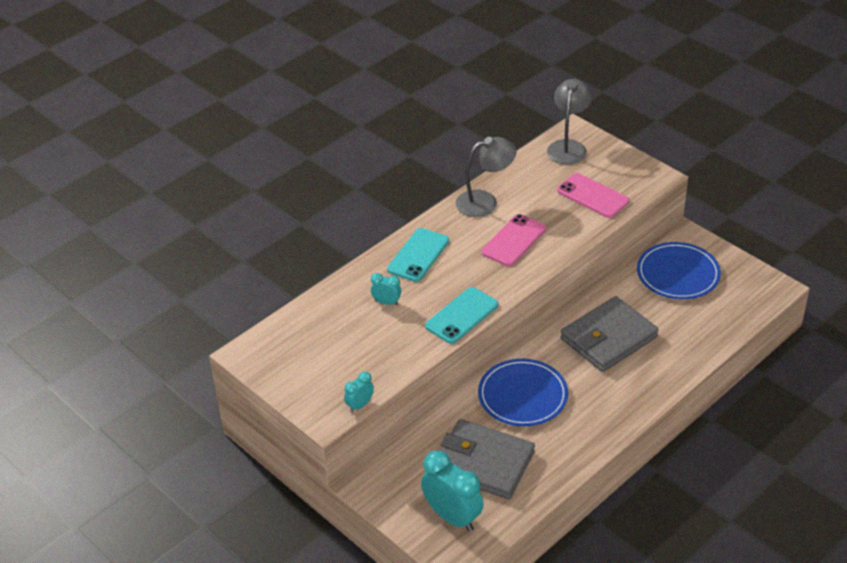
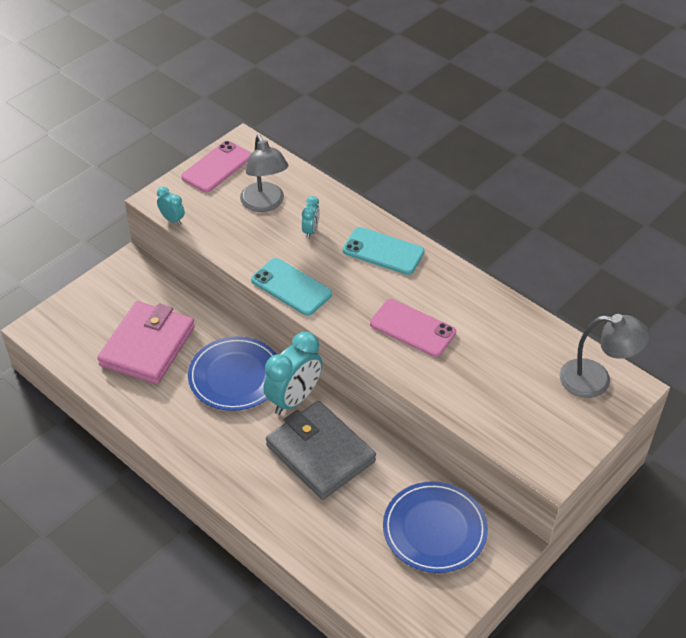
camera: 85 degrees right, 5 degrees up
turquoise clock [421,451,484,532] -> turquoise clock moved to [263,332,322,415]
grey wallet [440,419,535,499] -> pink wallet [97,301,195,384]
grey lamp [456,137,517,217] -> grey lamp moved to [240,135,288,212]
pink phone [557,173,629,218] -> pink phone moved to [181,141,251,192]

